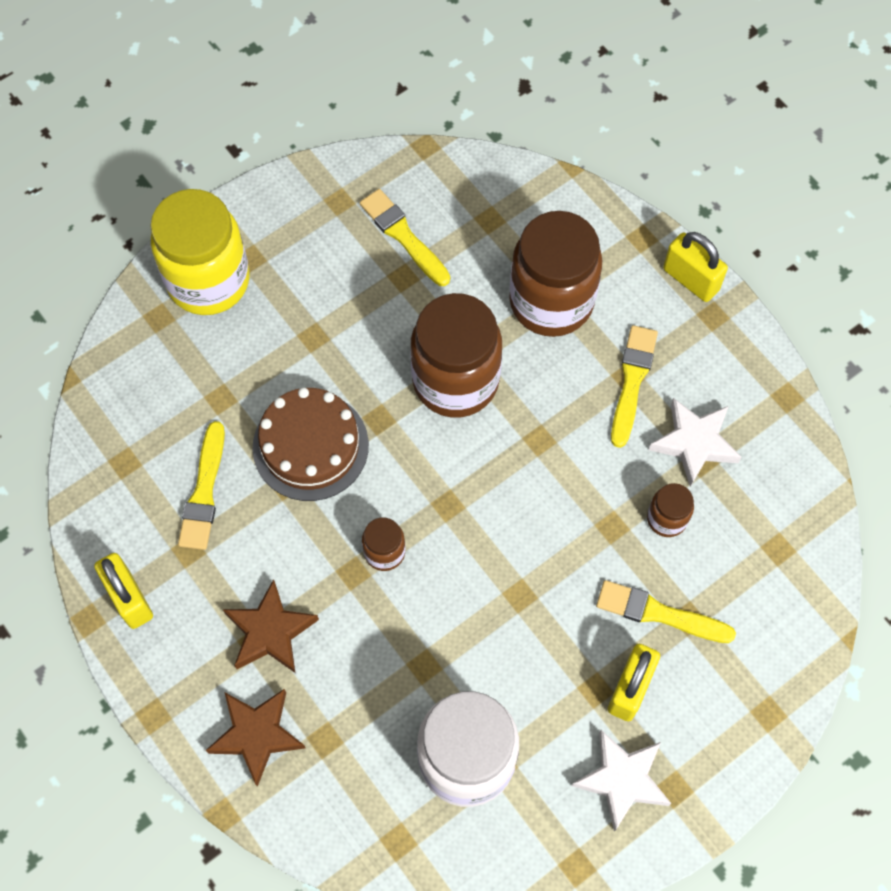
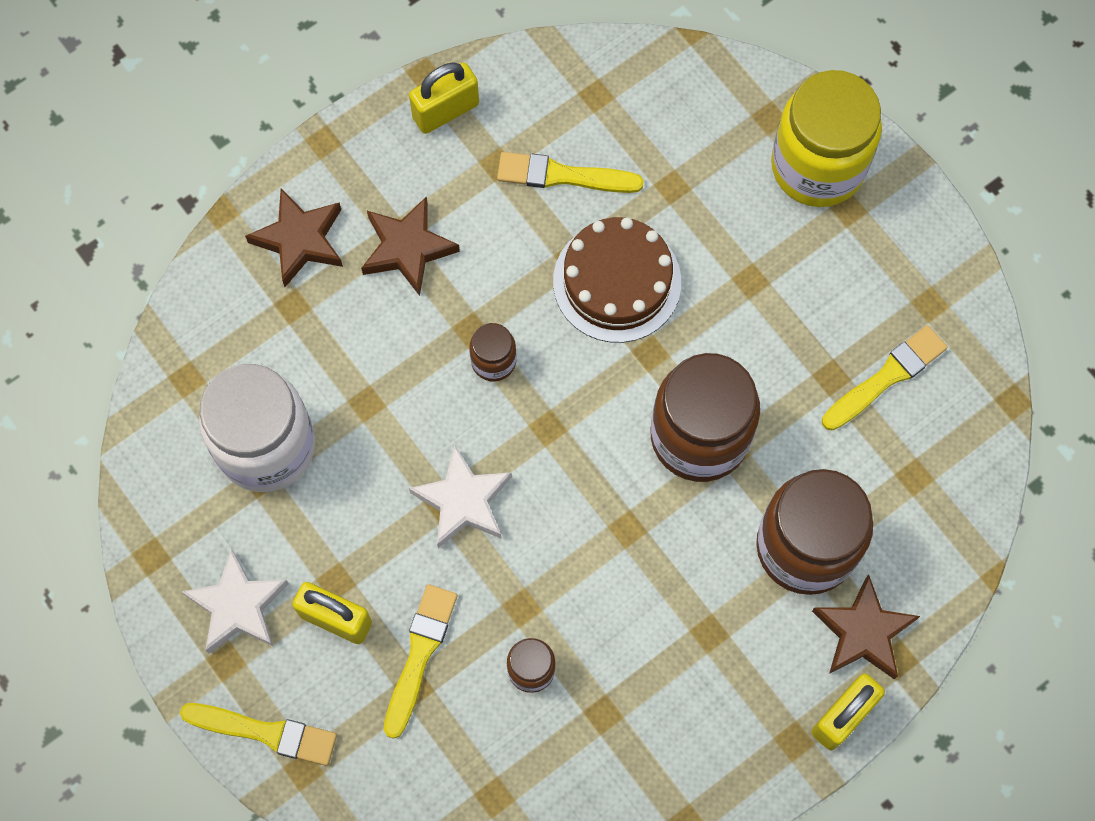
camera: 90 degrees right, 5 degrees up
yellow brush [611,325,658,448] -> yellow brush moved to [180,703,337,766]
white star [649,398,742,487] -> white star moved to [409,445,512,548]
none -> brown star [812,575,920,679]

